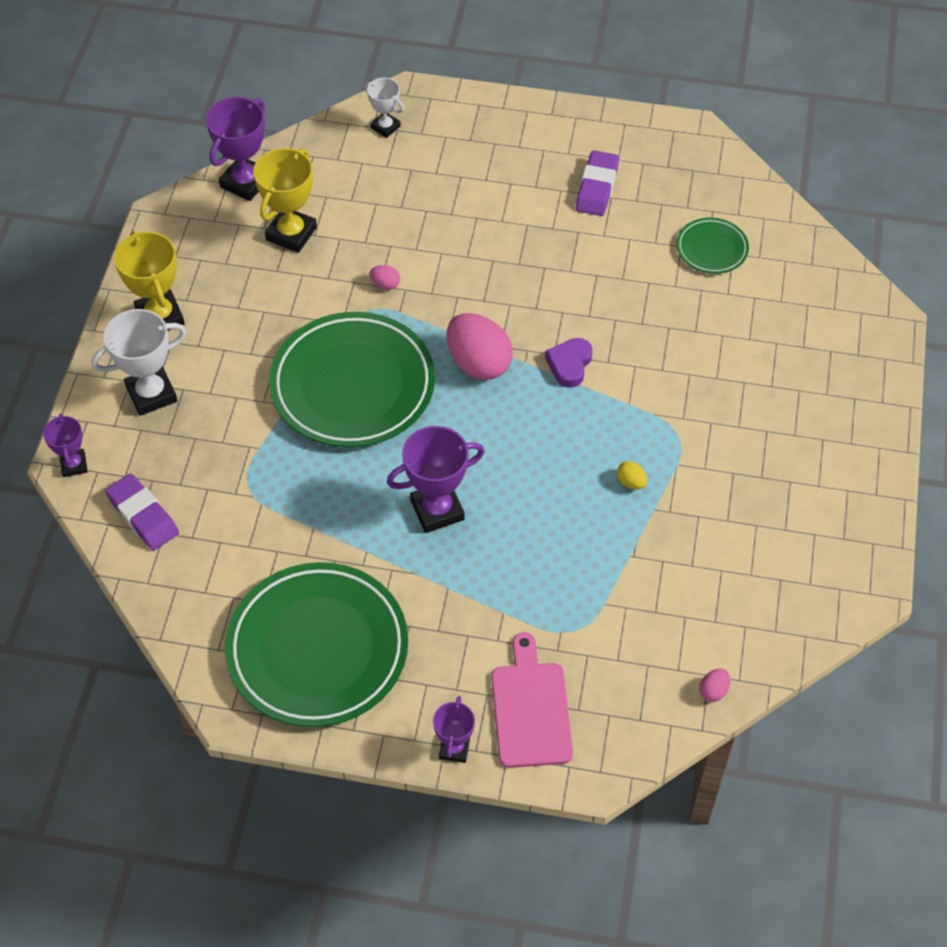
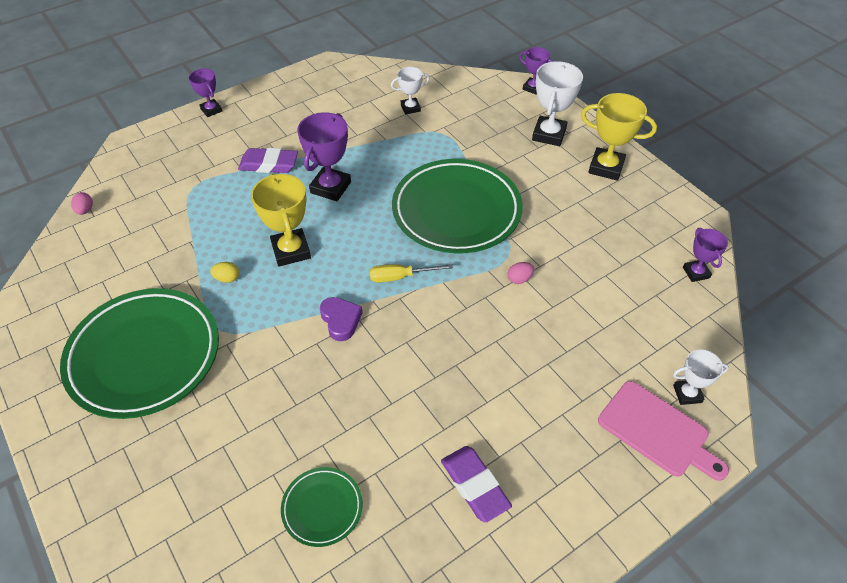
camera: 135 degrees right, 5 degrees down
purple eraser [105,473,179,551] -> purple eraser moved to [238,148,298,173]
purple trophy [206,97,265,201] -> purple trophy [683,228,728,282], size x0.59
green plate [225,562,408,727] -> green plate moved to [60,288,219,419]
yellow trophy [253,148,317,253] -> yellow trophy moved to [251,174,311,267]
pink egg [447,313,513,380] -> yellow screwdriver [370,264,453,283]
pink cutting board [491,632,573,768] -> pink cutting board moved to [598,381,729,481]
none -> white trophy [391,67,429,115]

